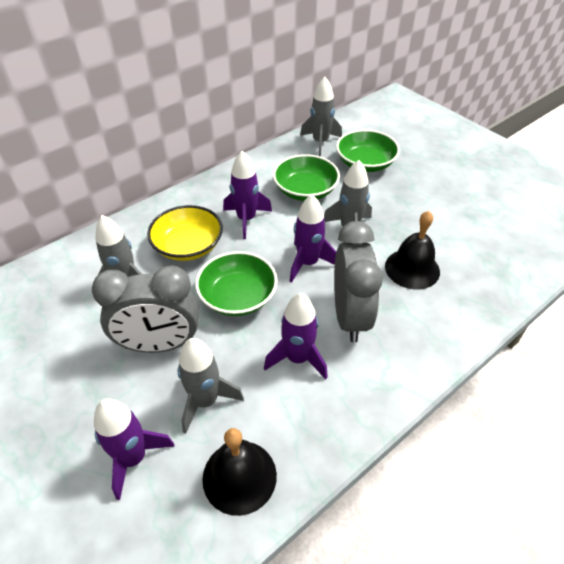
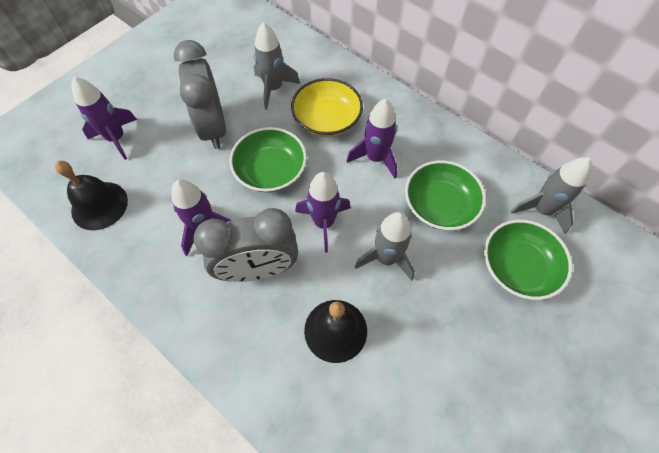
camera: 80 degrees right, 15 degrees up
grey rocket [178,338,244,434] -> none

